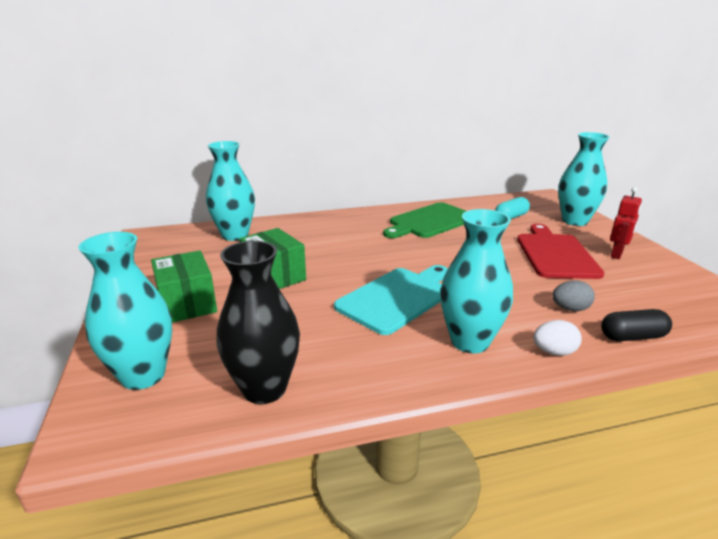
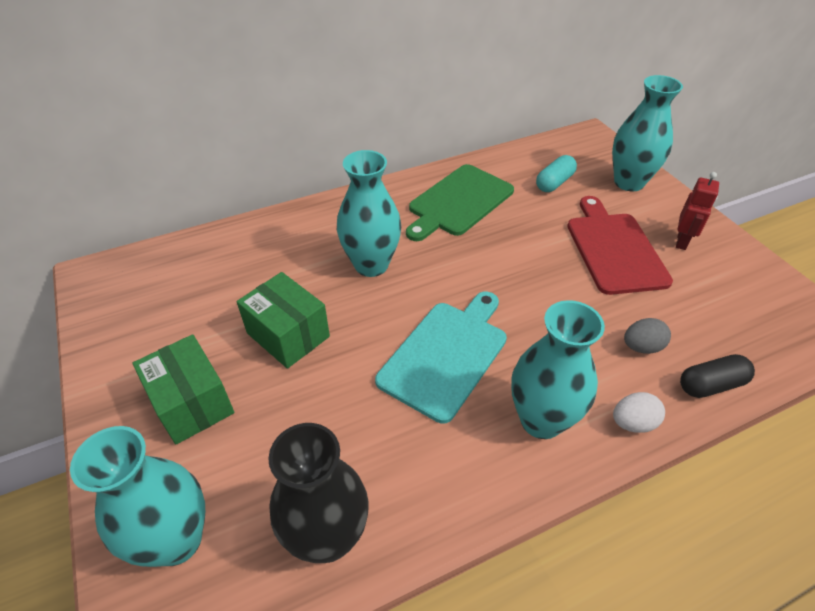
camera: 10 degrees left, 20 degrees up
turquoise vase [206,141,255,241] -> turquoise vase moved to [337,150,401,277]

